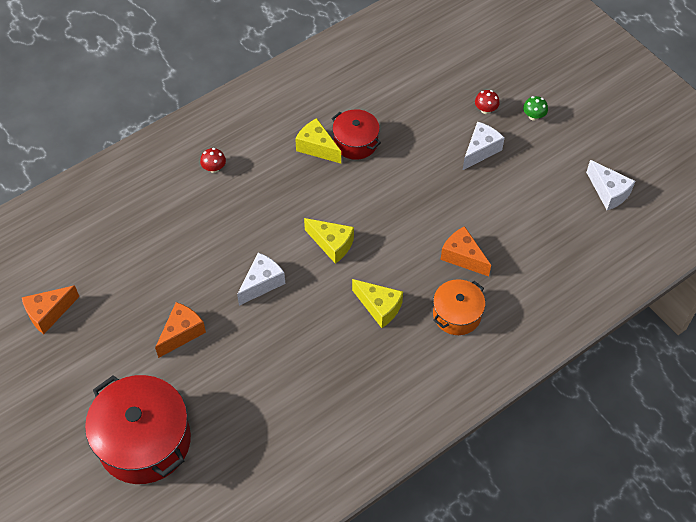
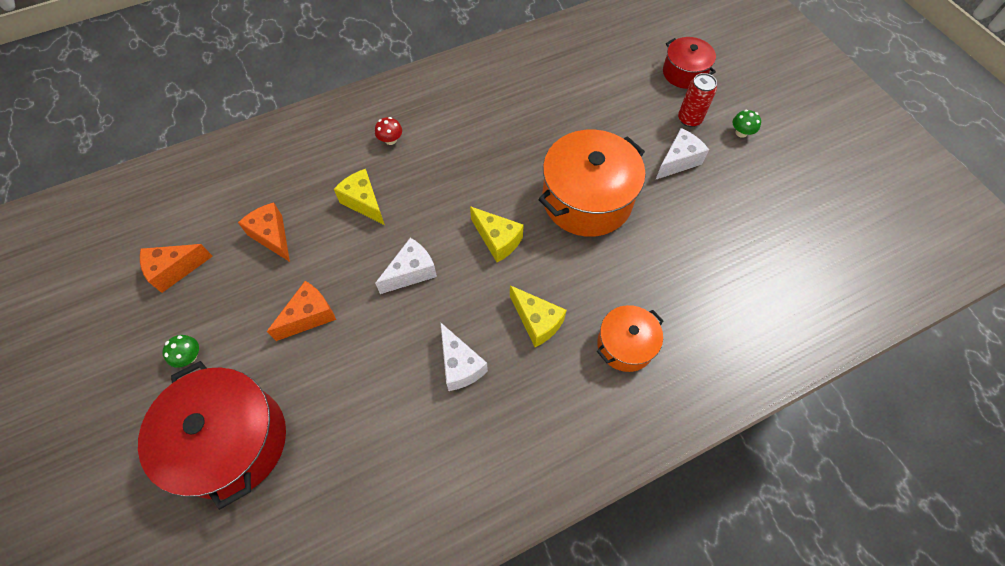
camera: 10 degrees right, 5 degrees up
yellow cheese [295,118,341,163] -> yellow cheese moved to [334,169,385,225]
red pot [331,109,381,160] -> red pot moved to [663,37,716,89]
orange cheese [441,226,491,276] -> orange cheese moved to [238,202,290,262]
red mushroom [475,90,500,114] -> red can [678,73,717,127]
white cheese [586,160,635,210] -> white cheese moved to [440,322,488,391]
none -> green mushroom [162,335,199,368]
none -> orange pot [538,130,646,237]

